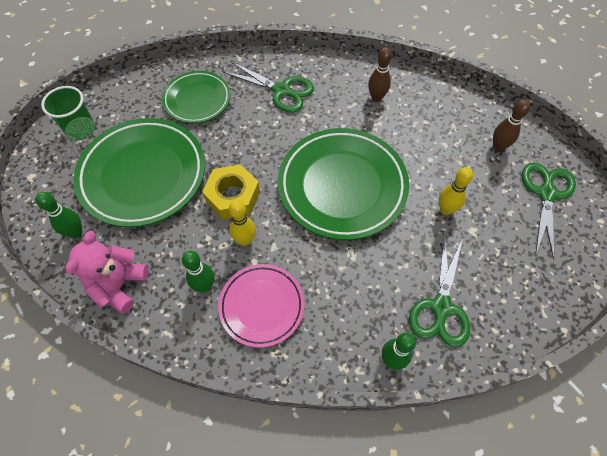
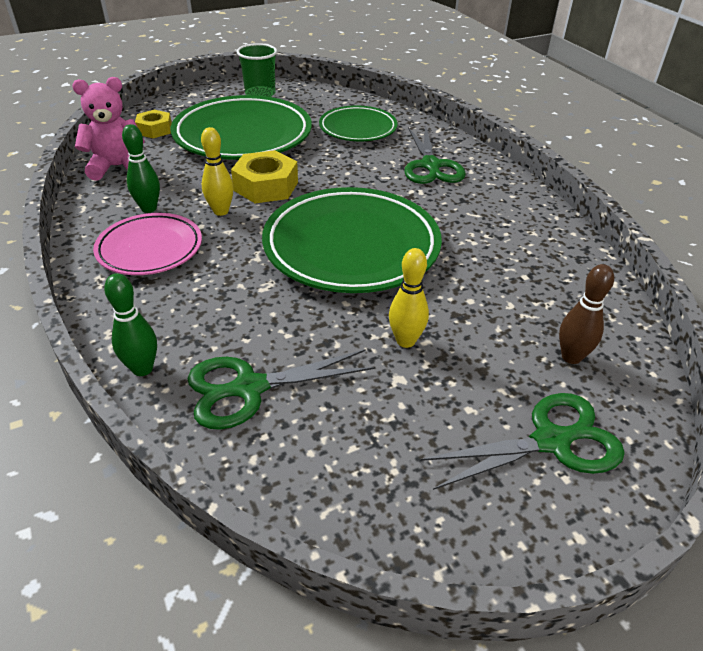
camera: 55 degrees right, 20 degrees down
green bowling pin [36,192,82,238] -> yellow nut [135,110,172,138]
brown bowling pin [368,47,392,102] -> none

